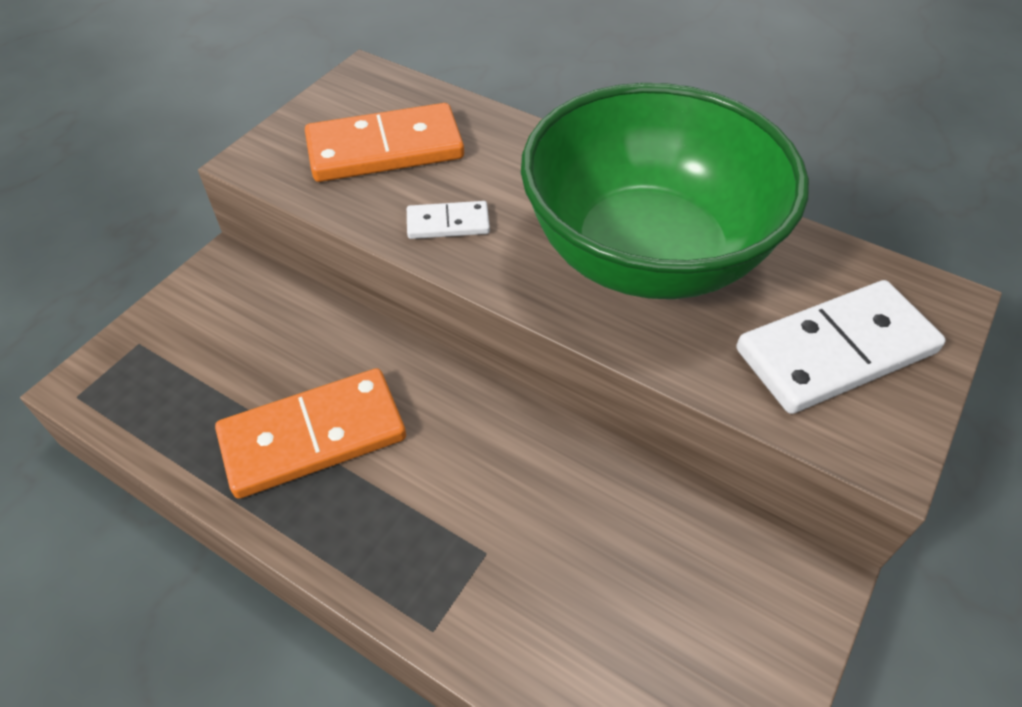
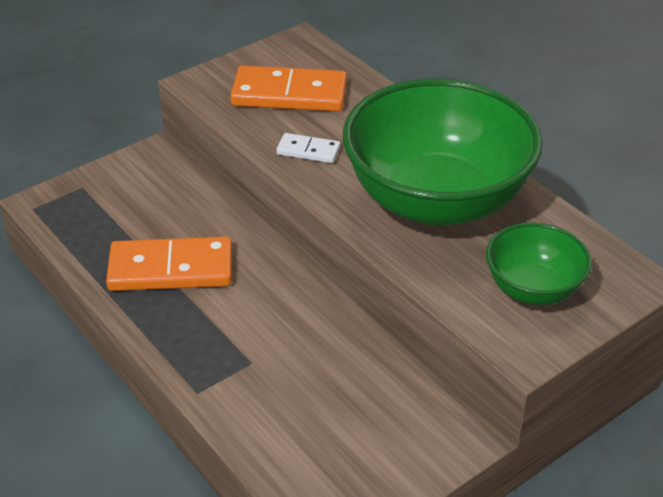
camera: 20 degrees right, 10 degrees down
white domino [736,280,946,414] -> green bowl [486,222,592,305]

